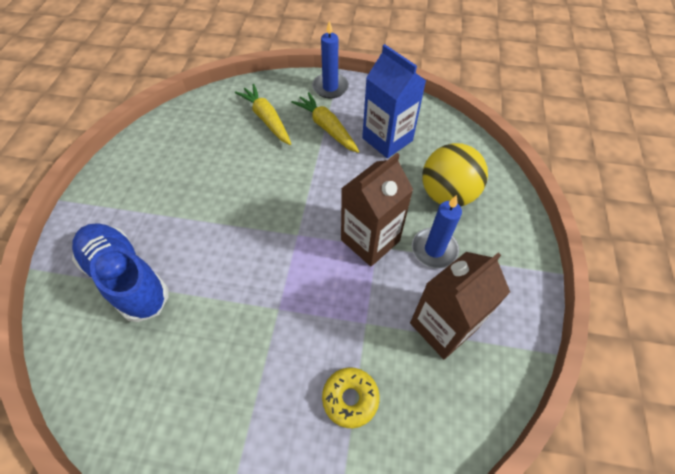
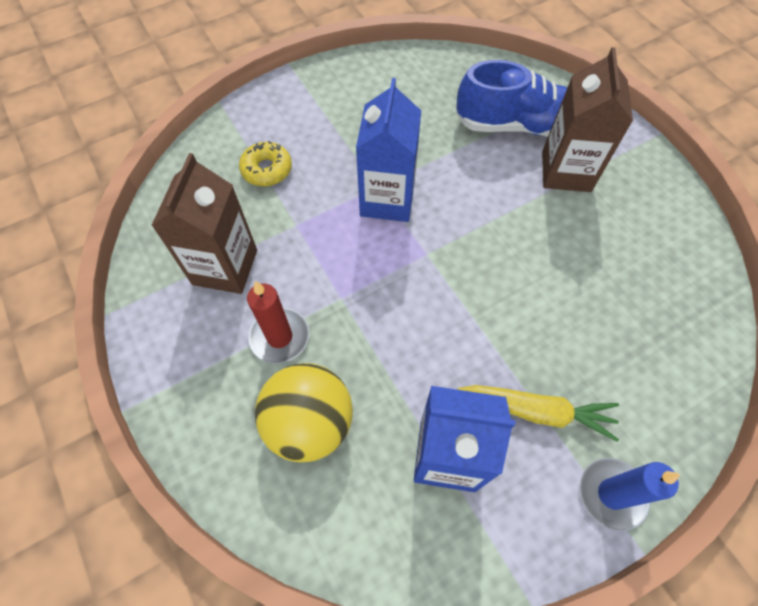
camera: 140 degrees right, 5 degrees up
yellow carrot [235,84,291,145] -> none
brown carton [341,153,413,266] -> brown carton moved to [542,47,633,192]
blue candle [412,195,462,269] -> red candle [247,281,309,364]
none -> blue carton [356,78,421,222]

